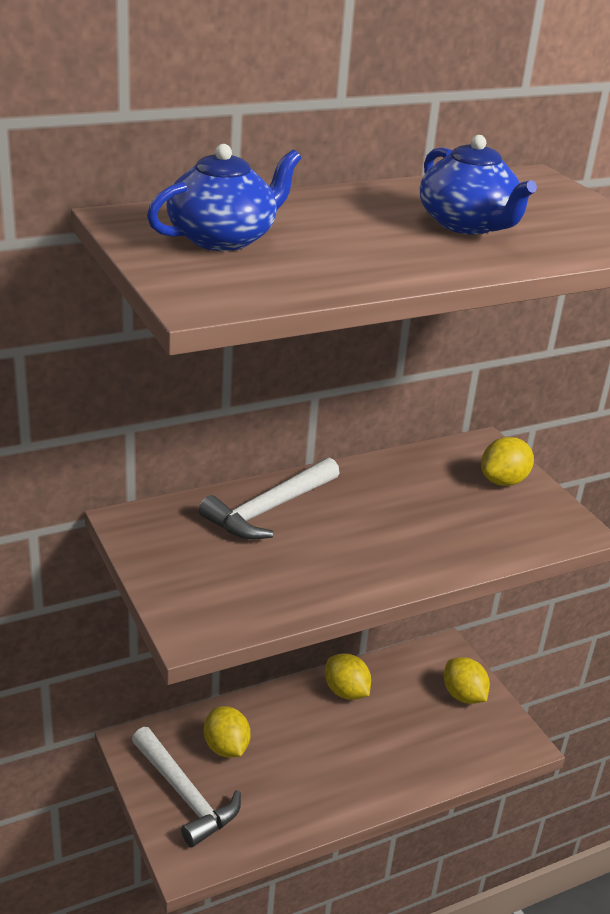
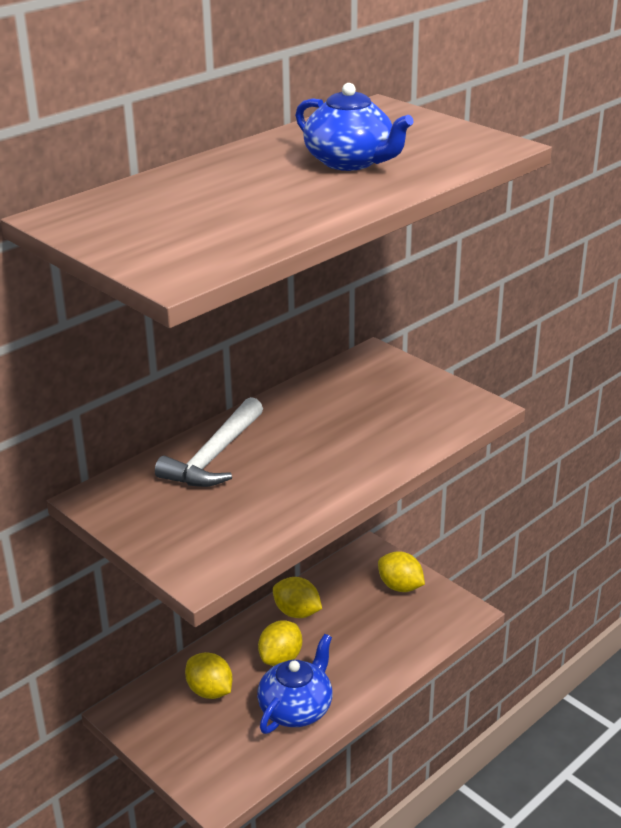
camera: 15 degrees left, 0 degrees up
white hammer [132,727,241,847] -> none
blue teapot [147,144,301,251] -> blue teapot moved to [257,634,333,734]
yellow lemon [481,437,534,486] -> yellow lemon moved to [258,620,302,666]

